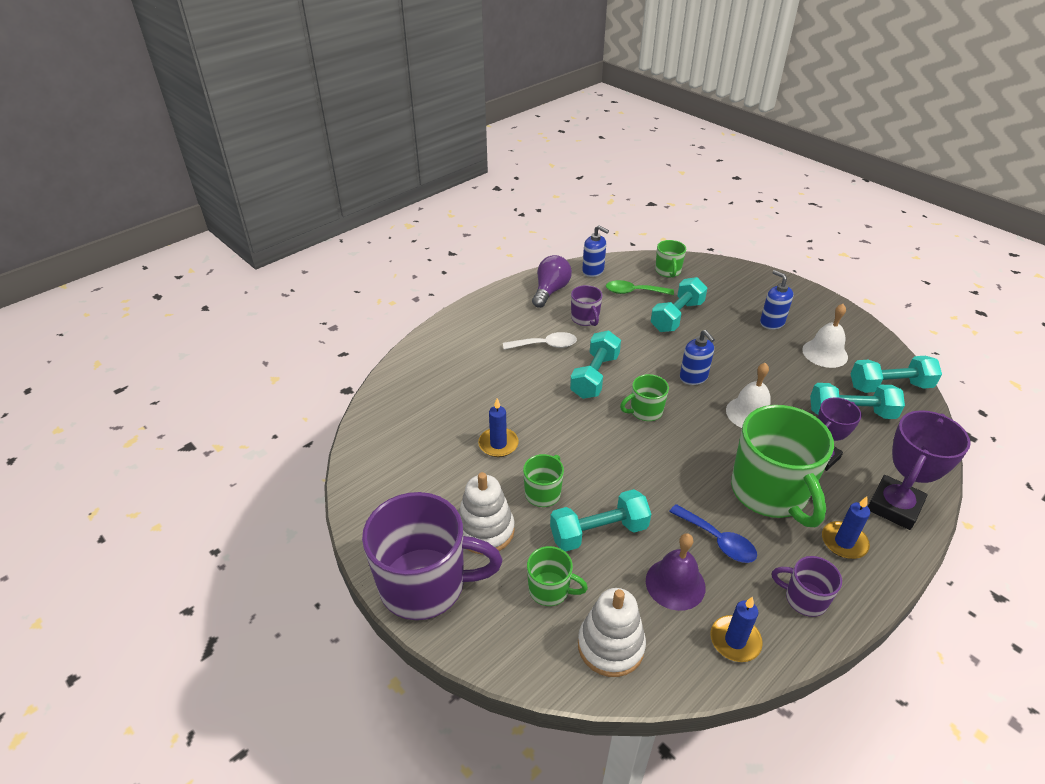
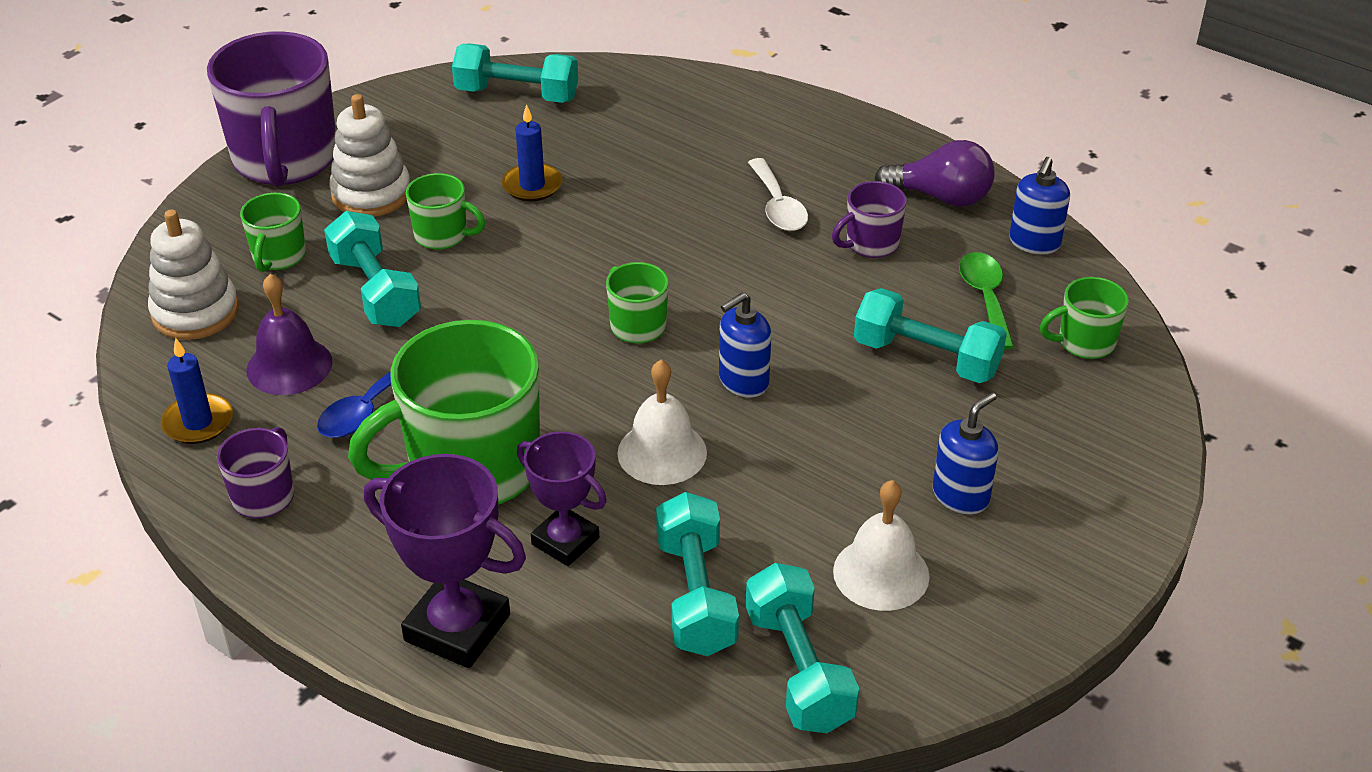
camera: 80 degrees right, 0 degrees up
turquoise dumbbell [570,330,621,399] -> turquoise dumbbell moved to [452,43,578,103]
blue candle [822,497,870,559] -> none

